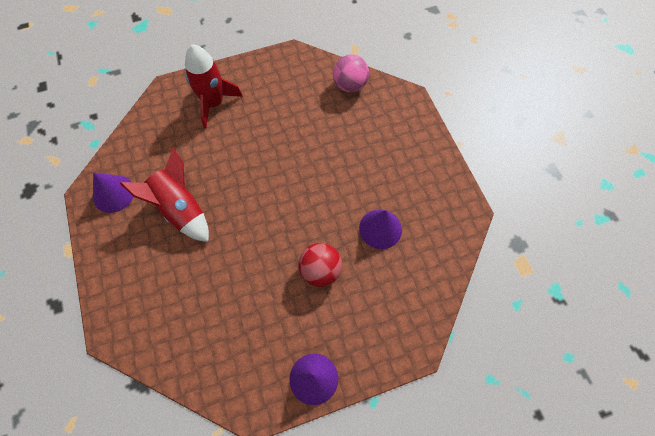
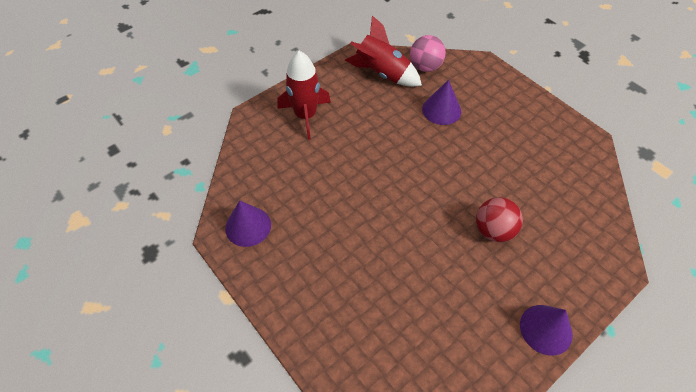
camera: 20 degrees left, 10 degrees down
red rocket [120,148,209,242] -> red rocket moved to [345,15,422,87]
purple cone [359,209,402,249] -> purple cone moved to [422,80,461,125]

